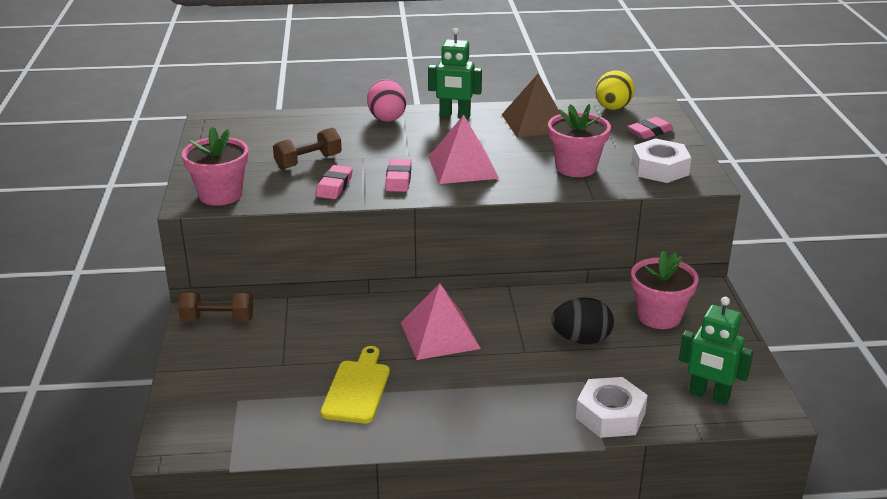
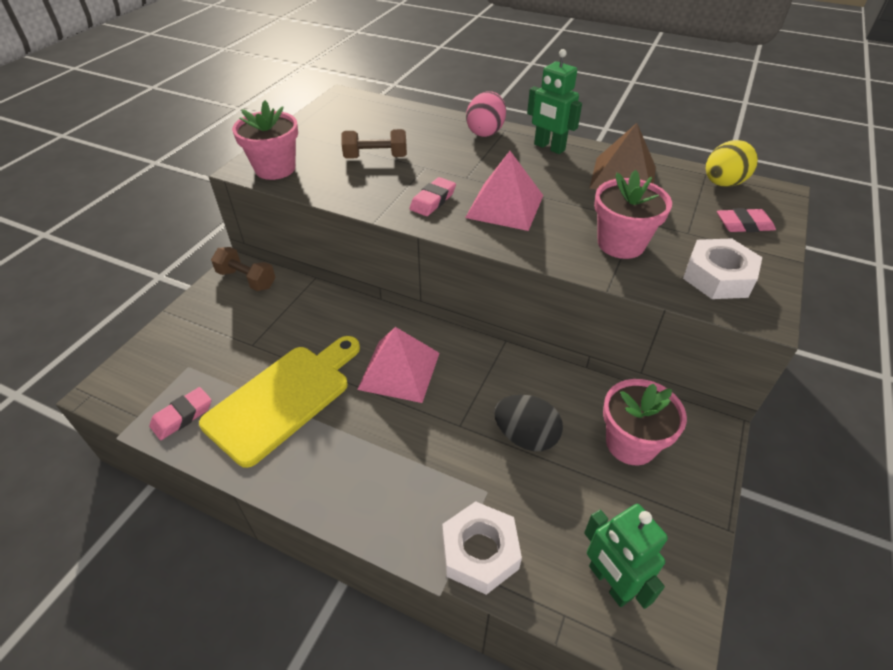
camera: 30 degrees right, 15 degrees up
pink eraser [316,165,353,199] -> pink eraser moved to [149,387,212,440]
yellow cutting board [321,346,390,423] -> yellow cutting board [199,336,360,468], size x1.54

